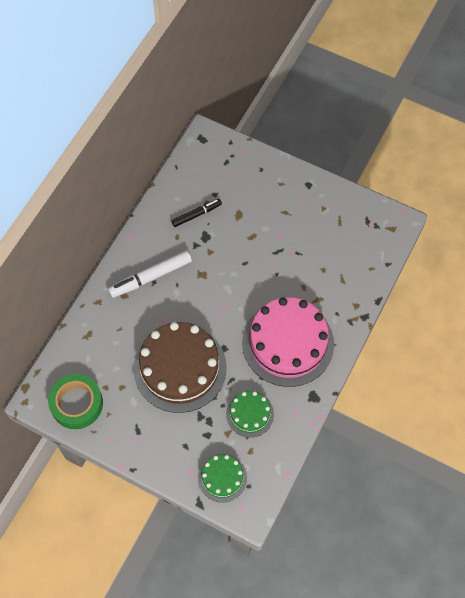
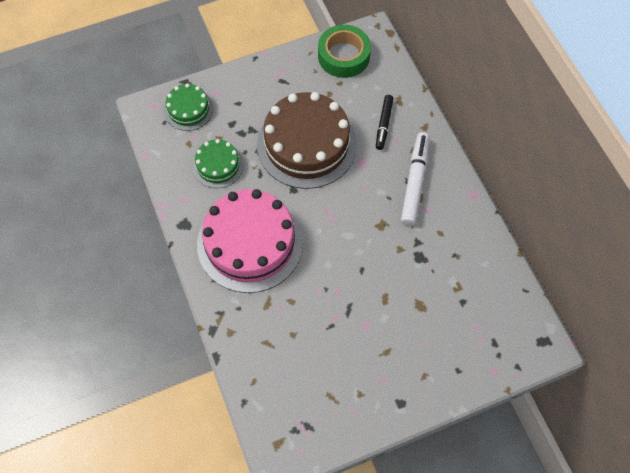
camera: 130 degrees right, 0 degrees up
black marker [171,199,222,227] -> black marker moved to [376,95,394,150]

